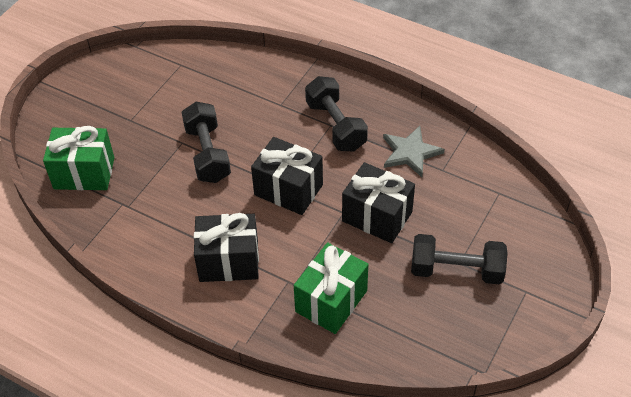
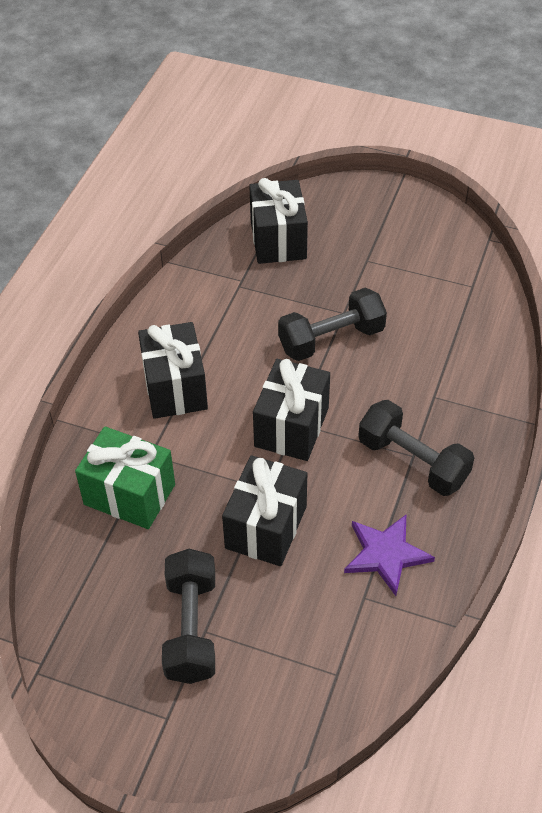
camera: 80 degrees right, 0 degrees up
green gift [43,126,115,190] -> black gift [249,178,308,264]
black dumbbell [305,76,368,152] -> black dumbbell turned 75 degrees clockwise [358,400,474,496]
grey star [383,126,445,177] -> purple star [344,515,435,596]

